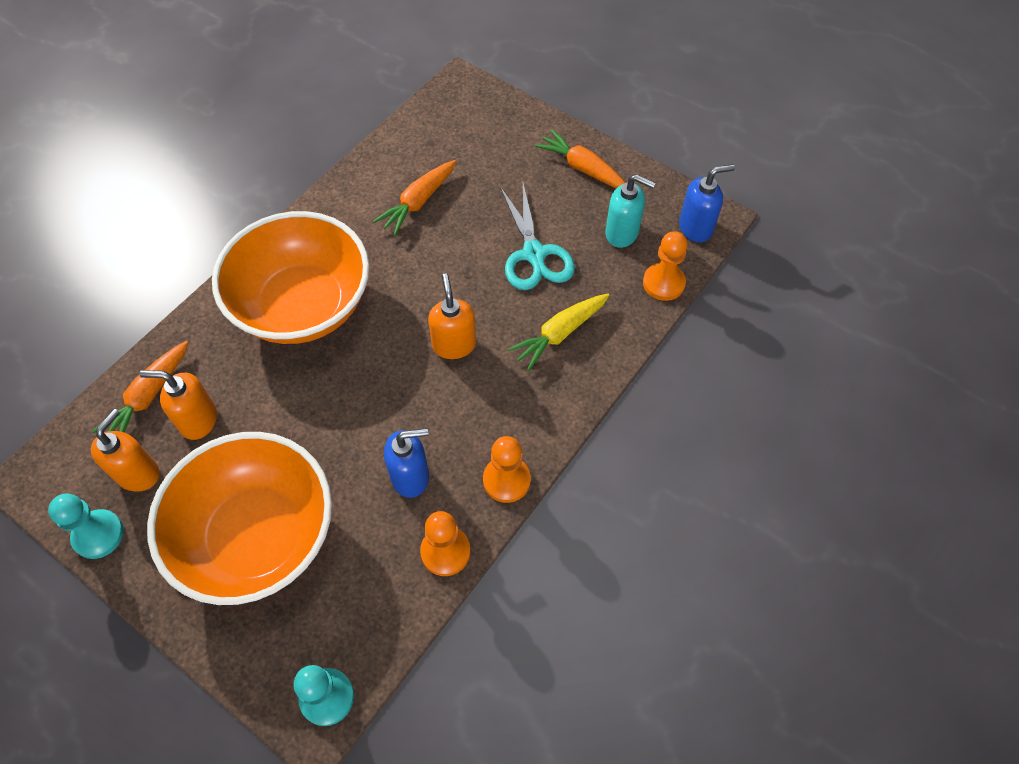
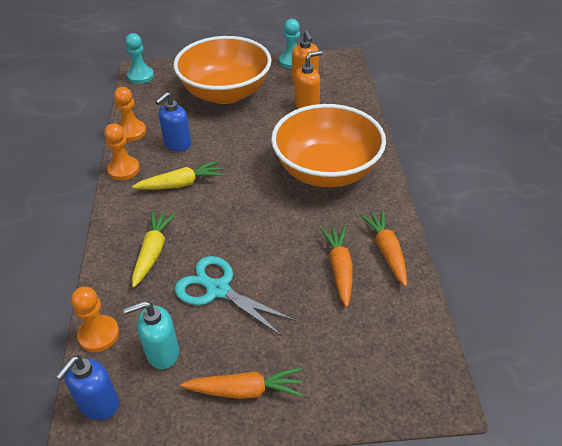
camera: 140 degrees right, 15 degrees down
orange carrot [91,341,188,433] -> orange carrot moved to [360,210,407,287]
orange soap dispenser [428,274,476,359] -> none
none -> yellow carrot [132,161,223,189]

